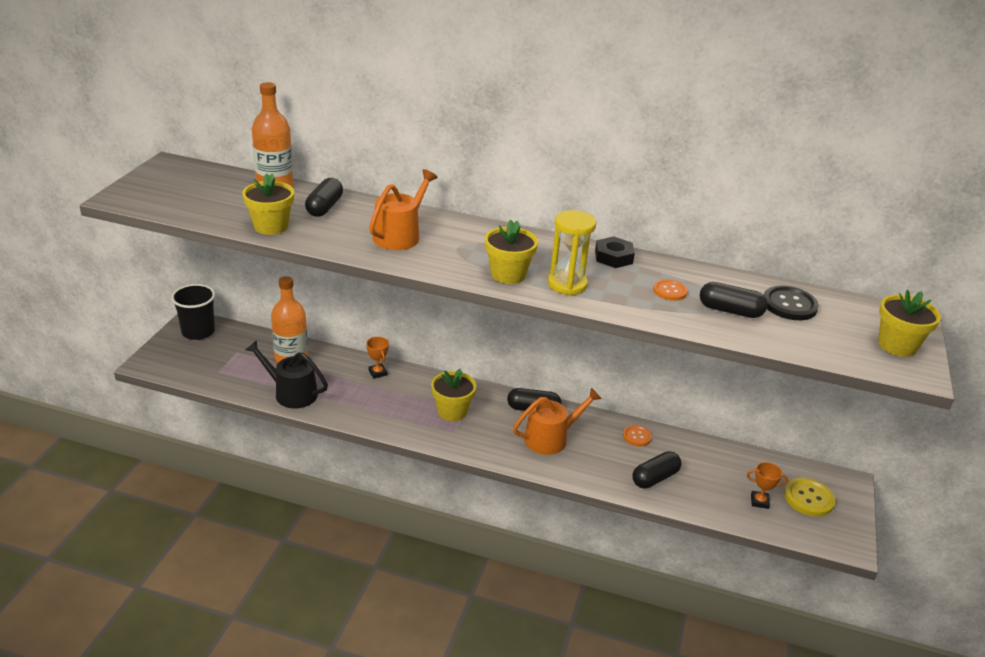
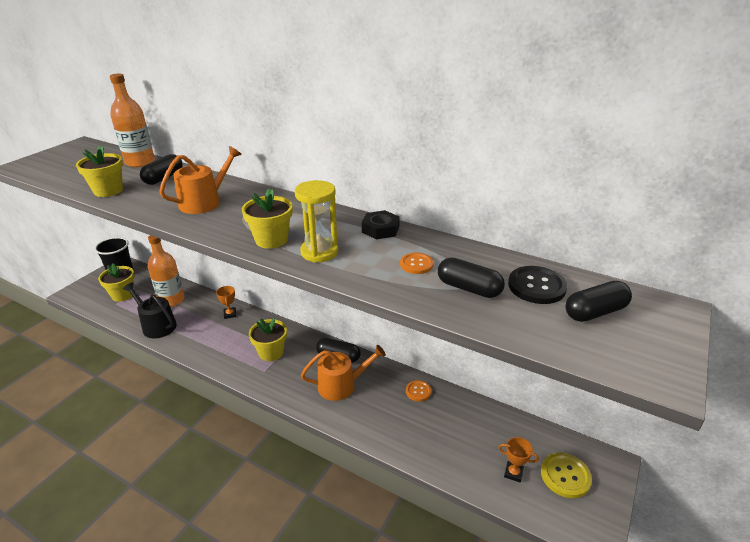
camera: 15 degrees right, 0 degrees up
black capsule [632,451,681,488] -> black capsule moved to [566,281,632,322]
yellow flower pot [878,289,941,357] -> yellow flower pot moved to [98,263,134,302]

